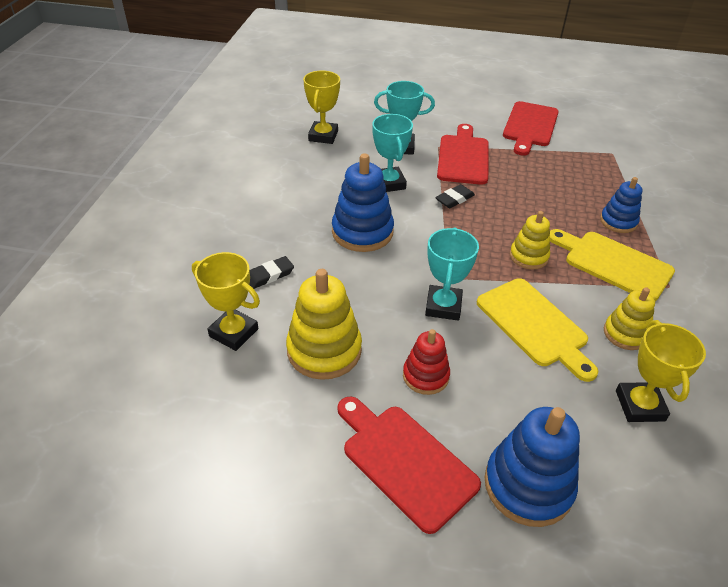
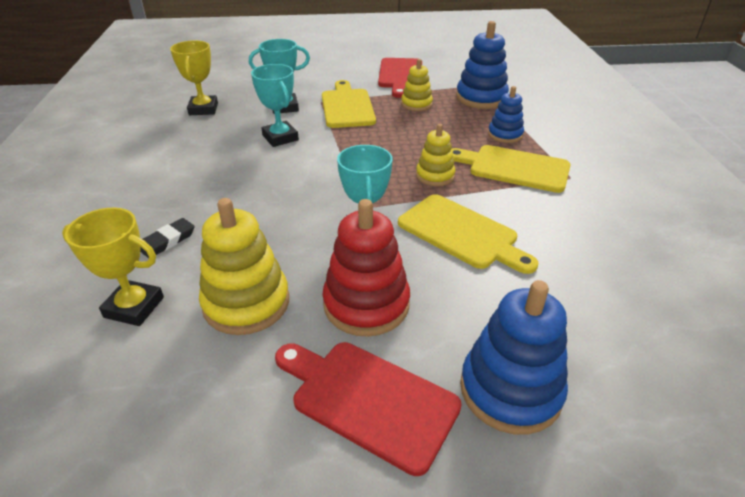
camera: 15 degrees left, 5 degrees down
blue stacking toy [332,153,394,252] -> blue stacking toy moved to [456,21,509,109]
red stacking toy [403,329,450,395] -> red stacking toy [322,199,410,337], size x1.65
black eraser [435,184,475,208] -> none
red cutting board [437,124,489,185] -> yellow cutting board [322,80,376,128]
yellow stacking toy [604,287,655,350] -> yellow stacking toy moved to [401,59,433,111]
yellow trophy [616,320,706,422] -> none

